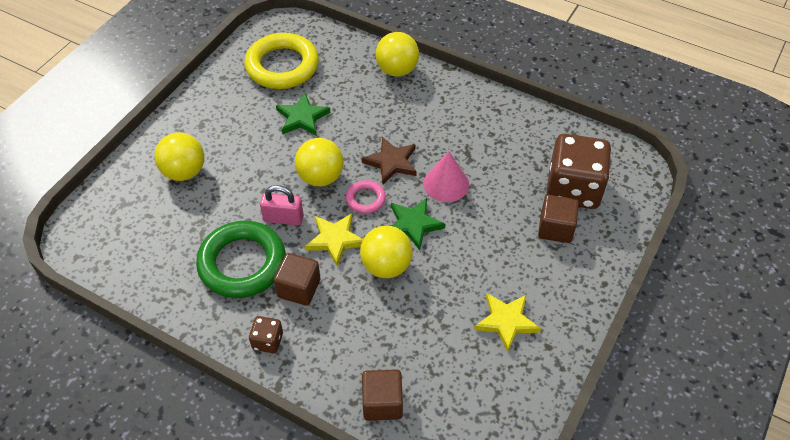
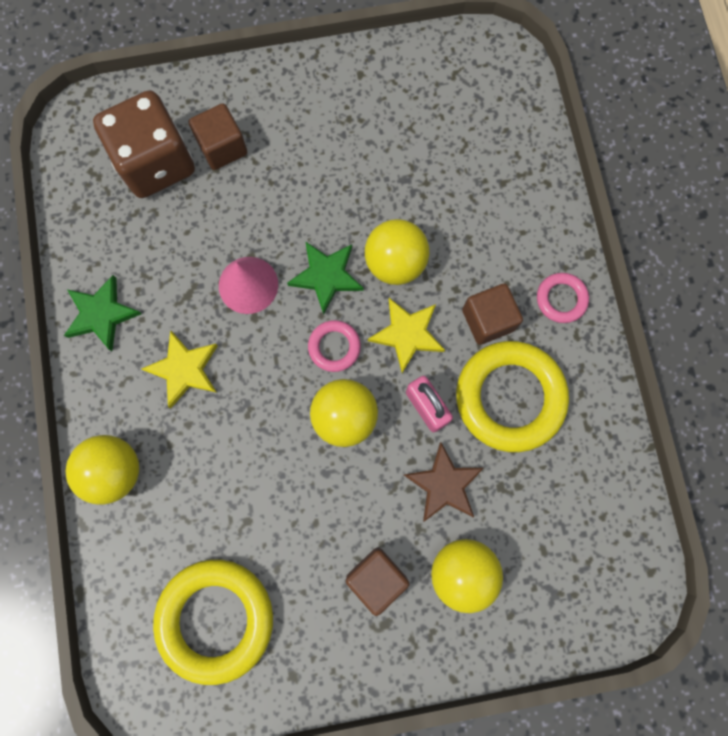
camera: 130 degrees left, 25 degrees up
green ring [196,221,286,298] -> yellow ring [456,341,569,452]
brown dice [249,316,283,353] -> pink ring [537,273,589,323]
green star [276,93,330,136] -> green star moved to [64,275,142,351]
brown star [362,137,417,184] -> brown star moved to [404,442,484,522]
brown cube [362,369,403,421] -> brown cube moved to [346,547,410,616]
yellow star [474,293,541,352] -> yellow star moved to [141,330,218,408]

